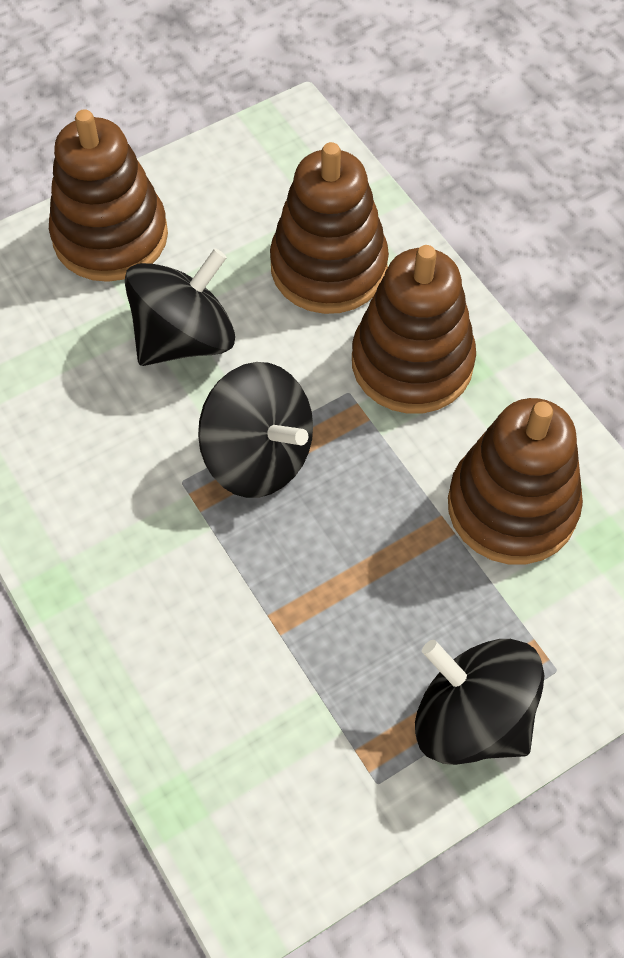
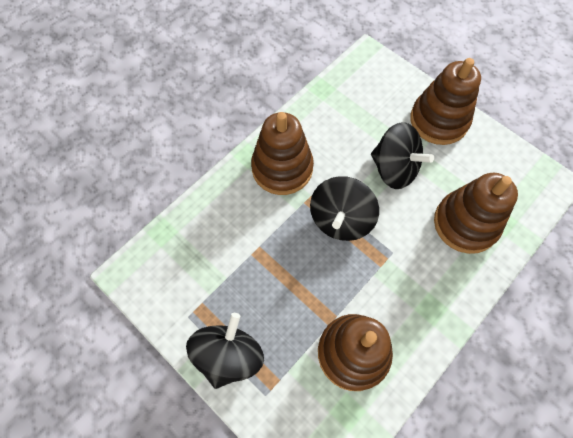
camera: 75 degrees right, 5 degrees up
brown stacking toy [352,245,476,414] -> brown stacking toy moved to [251,112,314,195]

